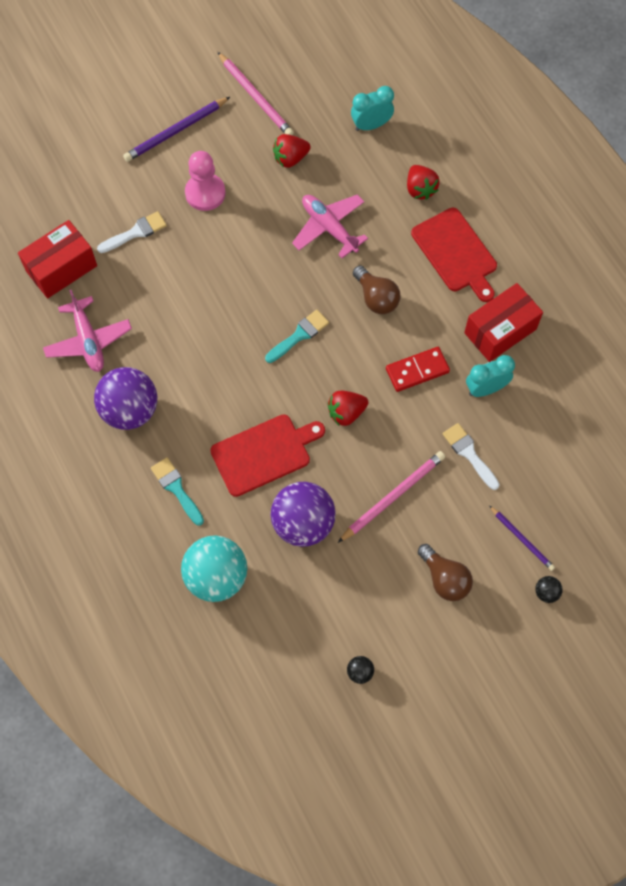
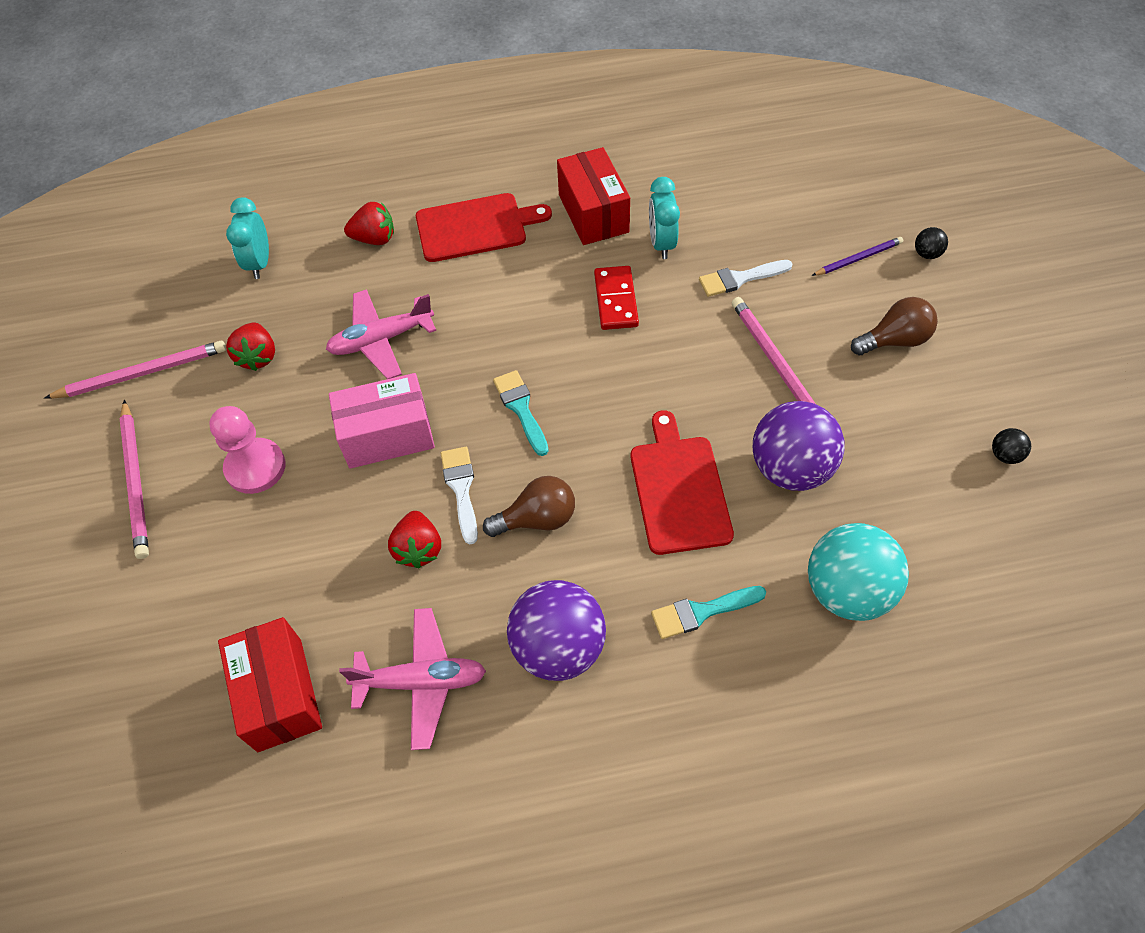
camera: 70 degrees left, 10 degrees down
white brush [97,211,167,253] -> white brush moved to [441,447,478,545]
purple pencil [123,97,230,162] -> pink pencil [120,400,149,559]
red strawberry [327,391,369,426] -> red strawberry moved to [388,511,441,568]
brown light bulb [353,265,400,314] -> brown light bulb moved to [483,476,575,537]
none -> pink box [329,373,435,469]

